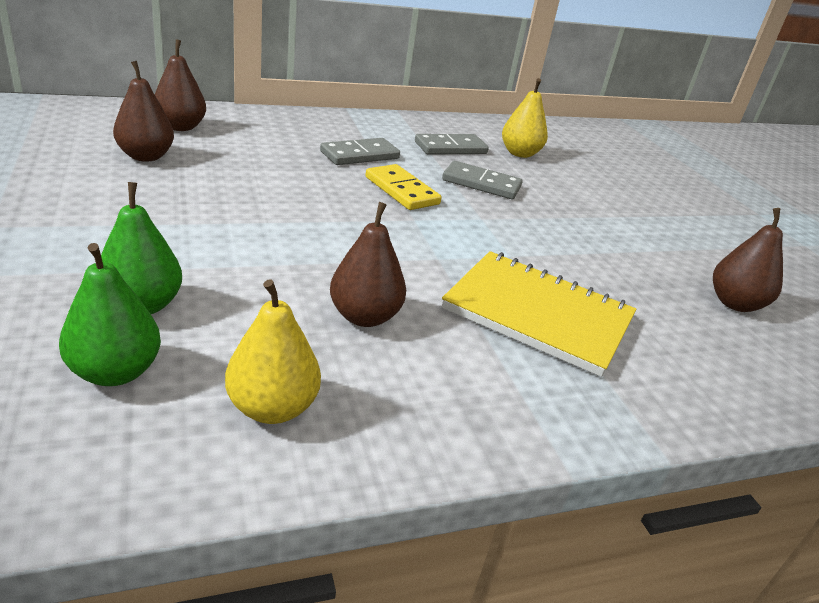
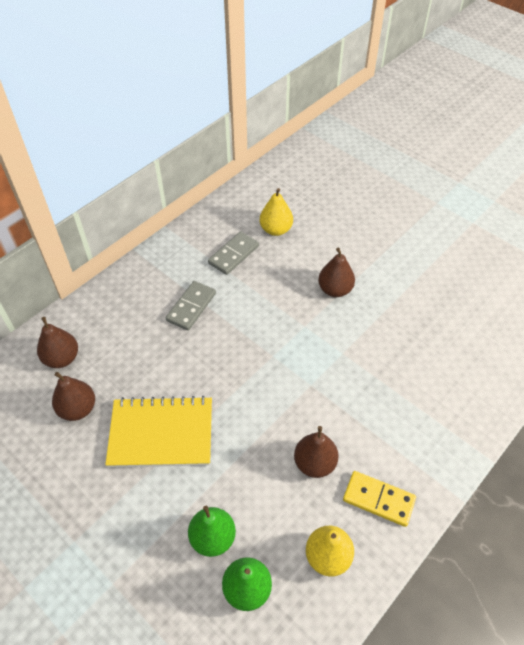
camera: 25 degrees left, 20 degrees up
yellow domino [366,164,442,210] -> yellow domino moved to [343,471,416,527]
grey domino [442,161,522,199] -> none
yellow notebook [442,251,636,377] -> yellow notebook moved to [105,396,212,467]
brown pear [713,208,783,312] -> brown pear moved to [318,248,355,297]

